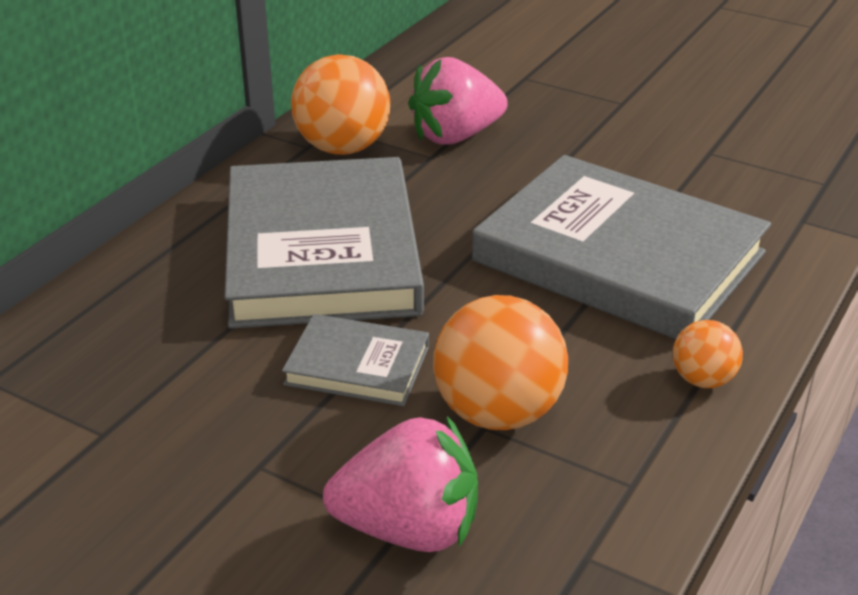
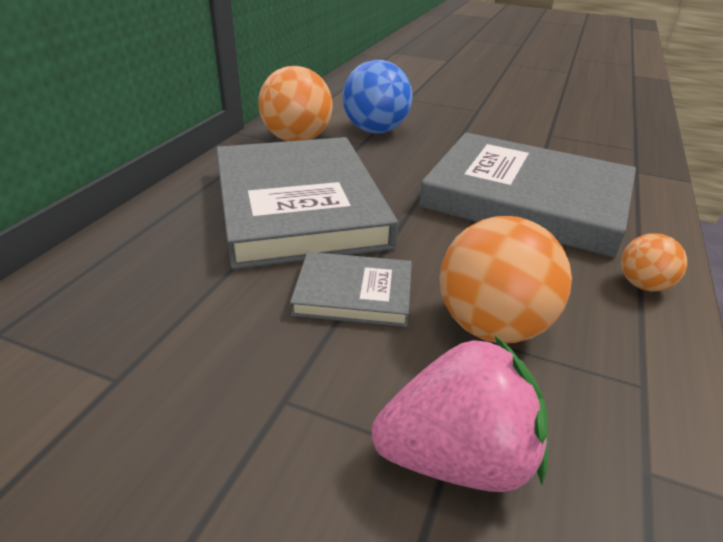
camera: 10 degrees left, 0 degrees up
pink strawberry [408,57,508,145] -> blue ball [342,60,413,133]

